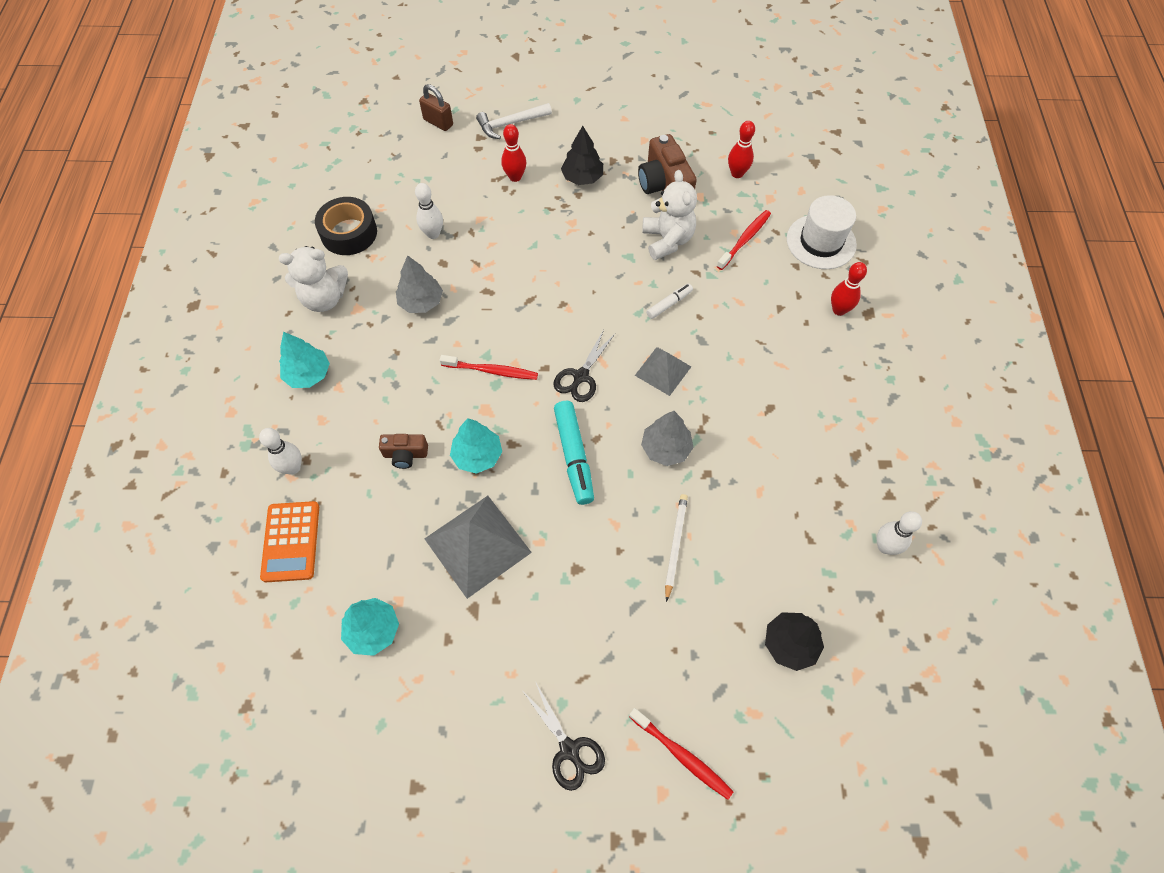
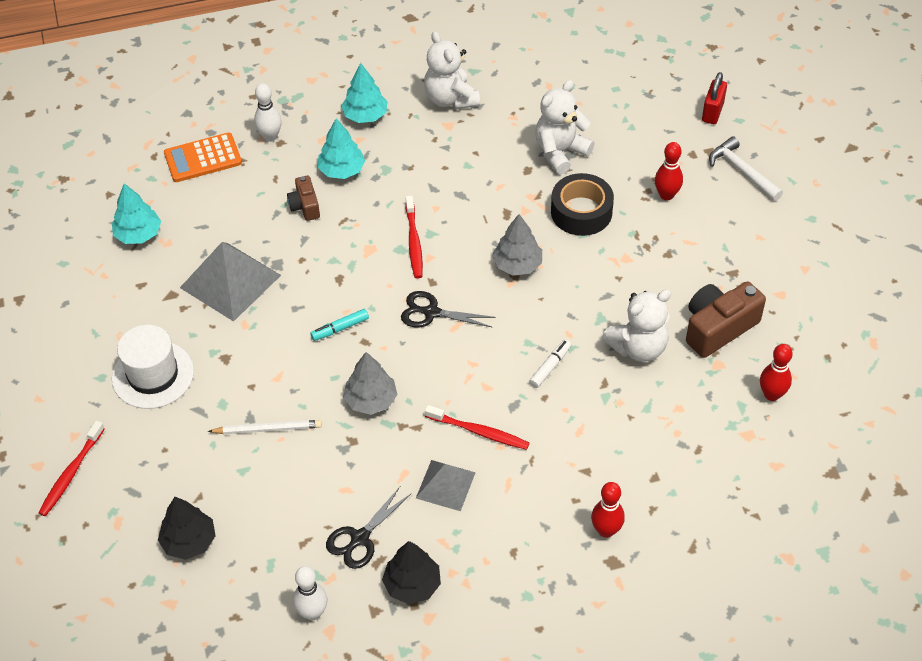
camera: 75 degrees right, 10 degrees down
black tape [315,197,377,255] -> black tape moved to [551,173,614,236]
grey tree [396,255,443,313] -> grey tree moved to [492,214,542,275]
white bowling pin [415,183,443,239] -> white teddy bear [535,80,595,174]
brown padlock [419,84,453,131] -> red padlock [702,72,727,124]
turquoise tree [450,418,502,474] -> turquoise tree moved to [318,118,365,179]
black scissors [524,683,605,791] -> black scissors moved to [326,487,412,569]
turquoise marker [554,401,594,505] -> turquoise marker [310,309,369,341], size x0.56
black tree [561,126,603,185] -> black tree moved to [382,541,441,604]
grey pyramid [635,347,691,396] -> grey pyramid moved to [416,460,476,511]
white marker [646,284,693,319] -> white marker turned 90 degrees counterclockwise [529,340,571,388]
red toothbrush [717,210,771,270] -> red toothbrush moved to [425,405,529,450]
white hat [787,195,857,269] -> white hat moved to [112,325,194,409]

